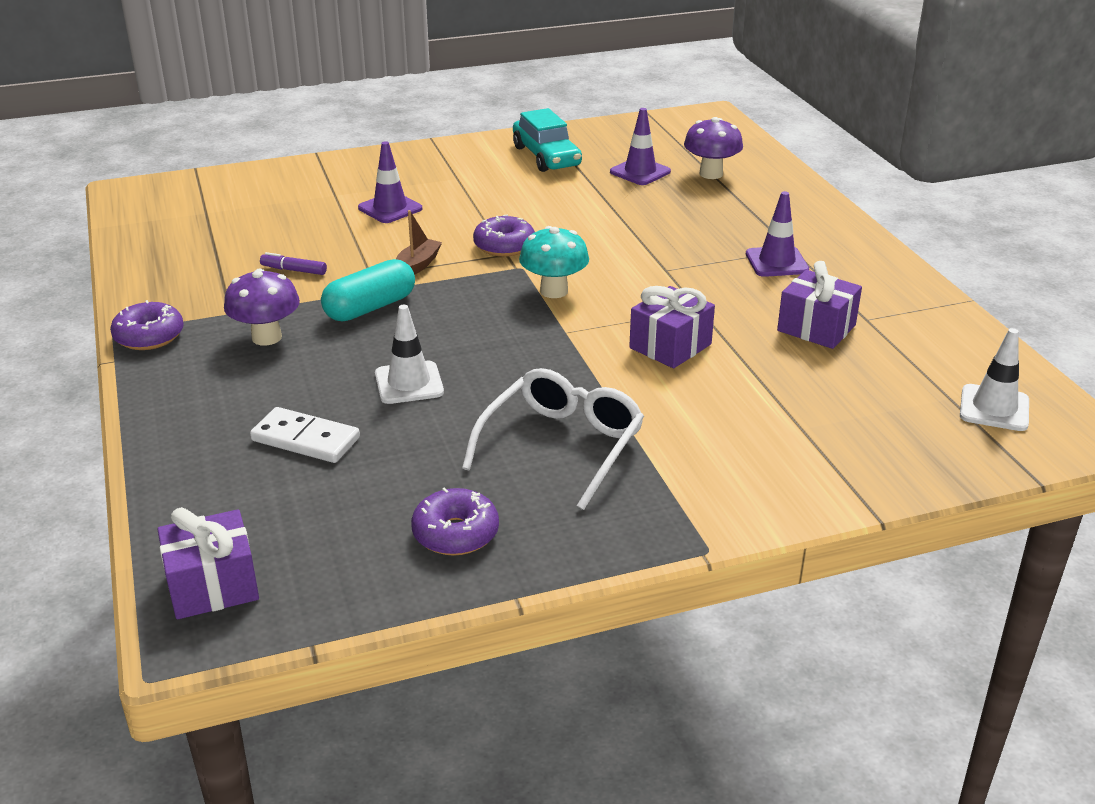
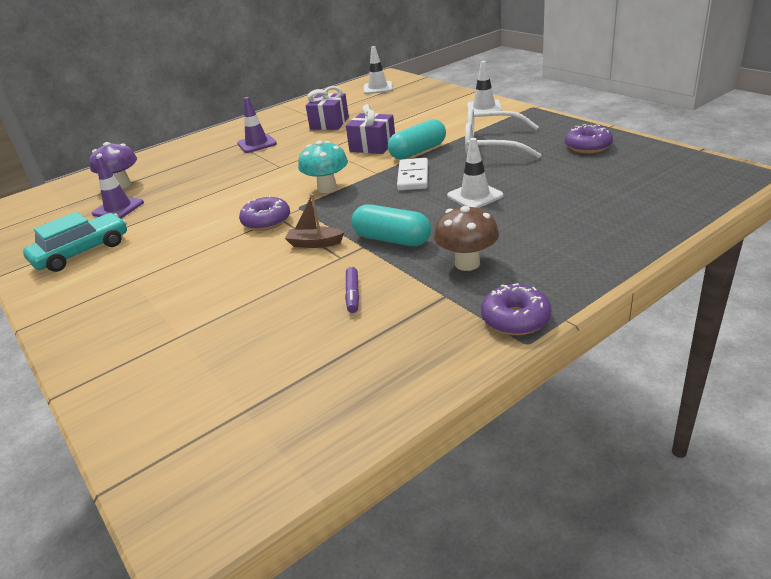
camera: 105 degrees left, 0 degrees up
purple gift [157,507,259,619] -> none
purple mushroom [224,269,300,346] -> brown mushroom [434,204,499,271]
white domino [250,407,360,463] -> white domino moved to [397,158,428,190]
purple traffic cone [358,141,422,223] -> none
none -> turquoise capsule [388,119,446,159]
none -> white traffic cone [467,61,502,112]

